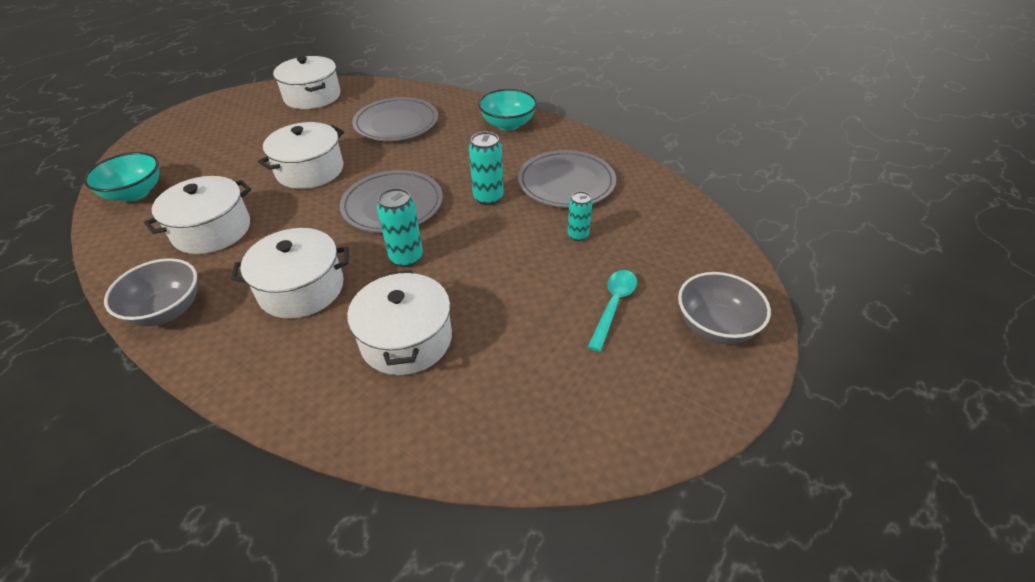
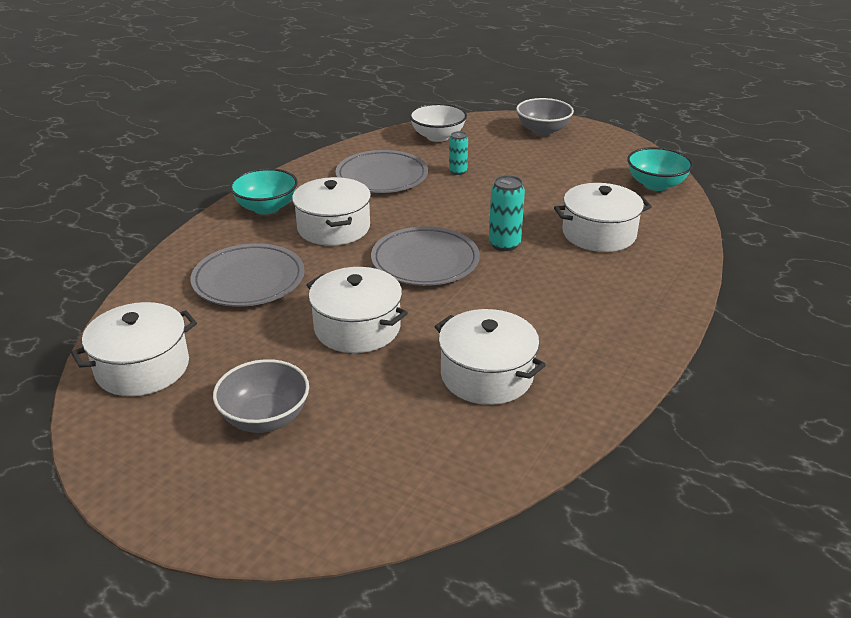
camera: 95 degrees left, 10 degrees down
turquoise bowl [83,152,159,202] -> turquoise bowl moved to [627,147,693,191]
grey bowl [104,258,198,327] -> grey bowl moved to [213,359,309,433]
white pot [231,228,349,319] -> white pot moved to [292,177,371,246]
turquoise can [469,132,504,205] -> none
turquoise spoon [588,270,637,352] -> none
none -> white bowl [409,103,467,142]

